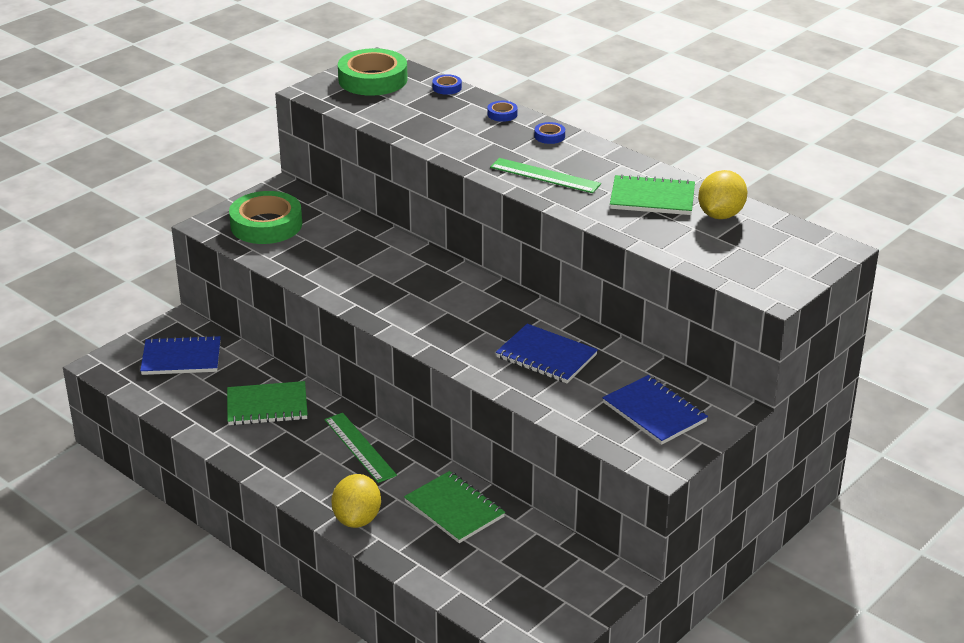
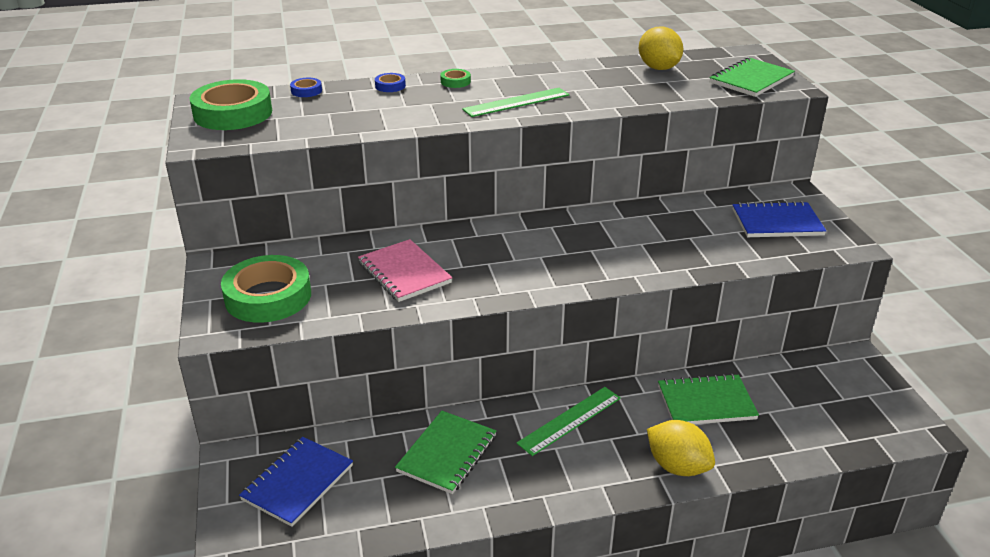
camera: 55 degrees left, 0 degrees up
green ruler [324,413,397,483] -> green ruler turned 45 degrees counterclockwise [517,387,621,456]
blue notebook [496,324,598,383] -> none
blue tape [534,122,565,144] -> green tape [440,69,471,88]
green notebook [610,174,695,215] -> green notebook moved to [709,57,795,97]
none -> pink notebook [358,239,452,302]

